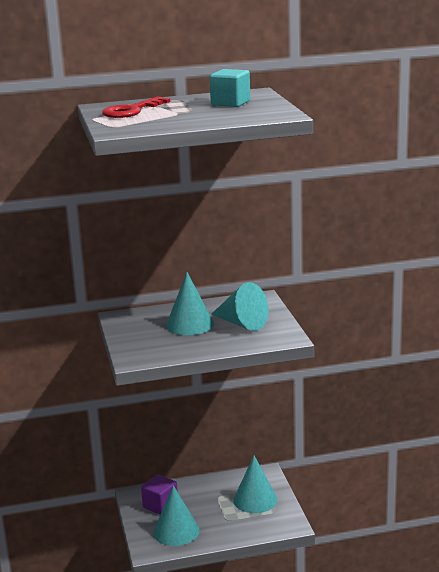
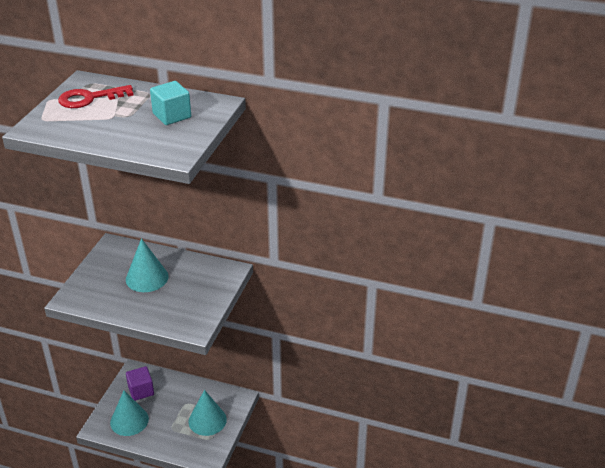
camera: 30 degrees right, 15 degrees up
turquoise cone [211,282,269,331] -> none

